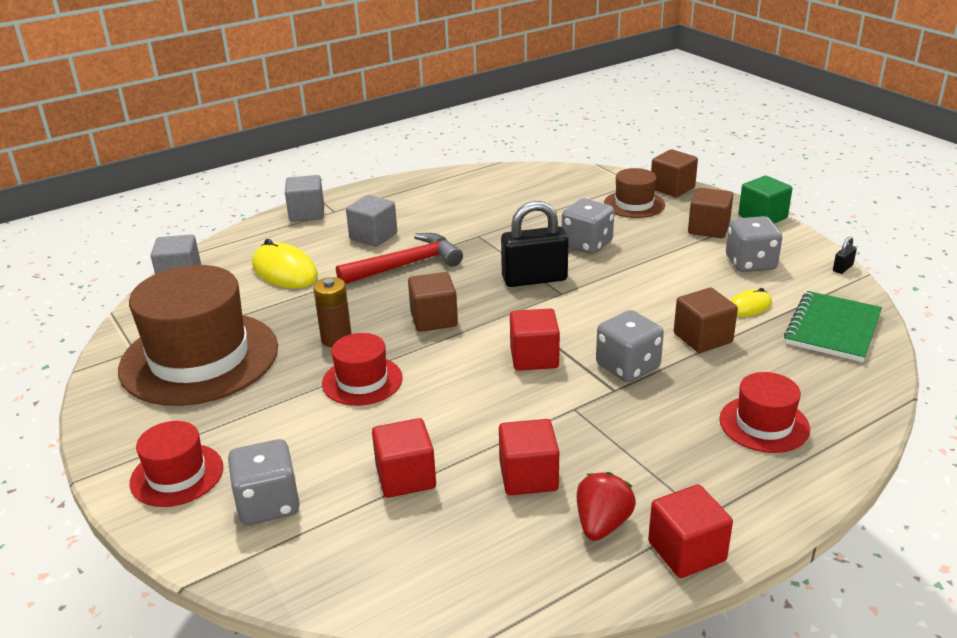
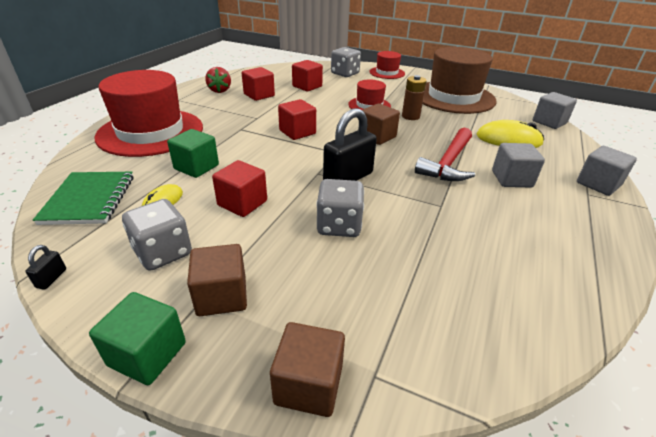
camera: 145 degrees right, 5 degrees up
grey dice [596,310,664,382] -> none
brown hat [604,168,665,218] -> none
red cube [648,484,733,578] -> red cube moved to [212,160,267,217]
brown cube [674,288,738,353] -> green cube [167,129,219,178]
red hat [719,372,810,453] -> red hat [94,70,203,157], size x2.02

